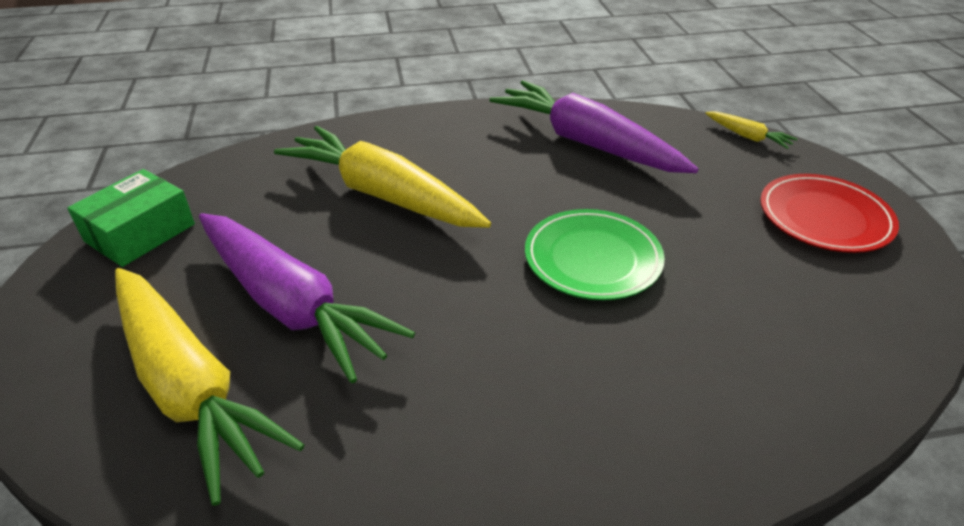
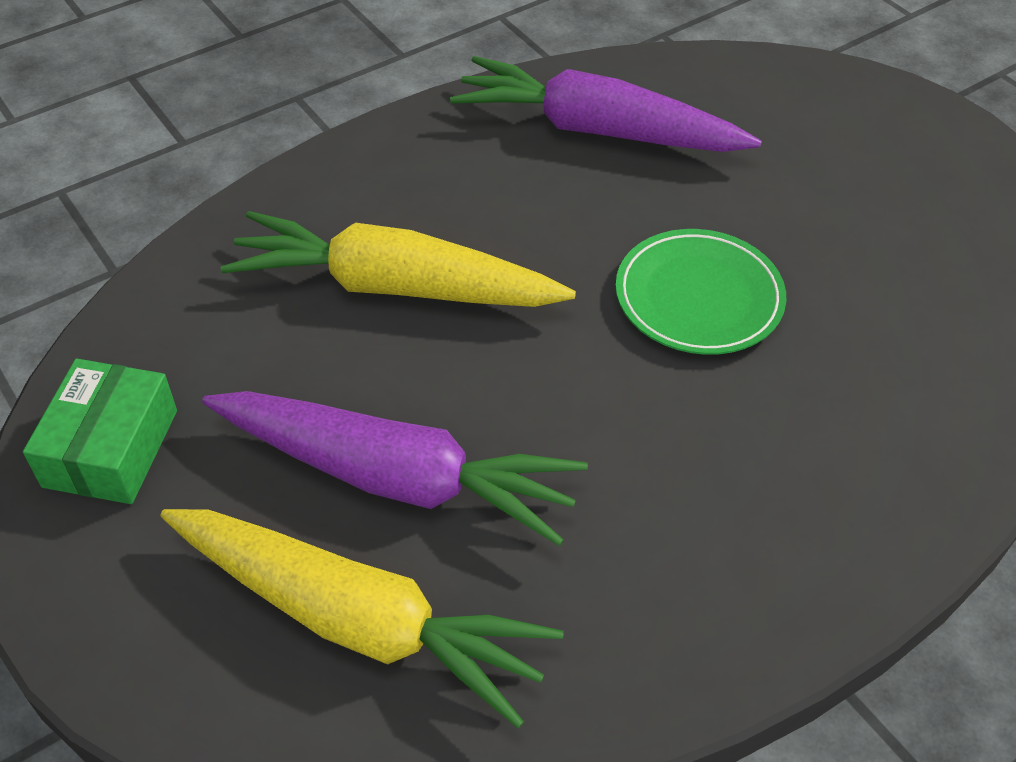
camera: 25 degrees left, 10 degrees up
yellow carrot [705,111,797,149] -> none
red plate [760,174,899,253] -> none

